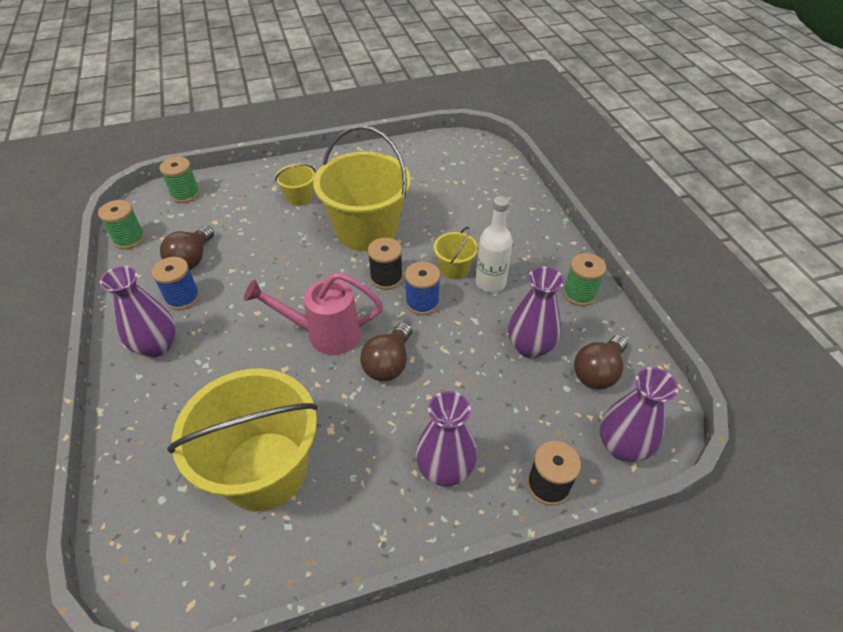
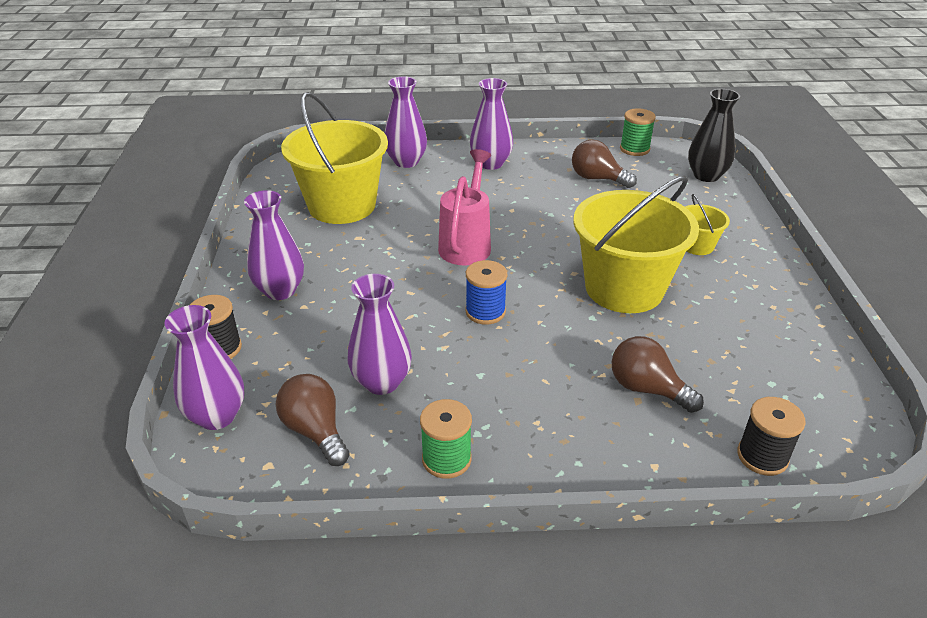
camera: 105 degrees right, 10 degrees down
blue spool [151,257,200,310] -> none
green spool [159,157,200,203] -> black vase [688,89,740,182]
brown light bulb [360,322,412,381] -> brown light bulb moved to [612,336,704,413]
black spool [368,238,403,290] -> black spool moved to [737,397,806,476]
yellow bucket [433,226,478,279] -> none
white bottle [475,196,513,292] -> none
none -> purple vase [384,76,427,168]

